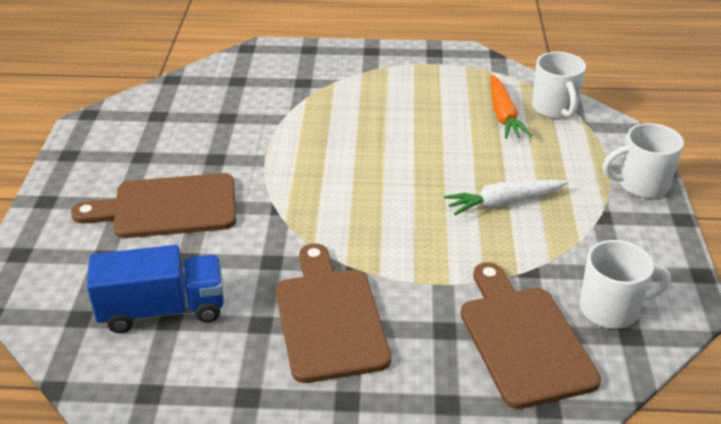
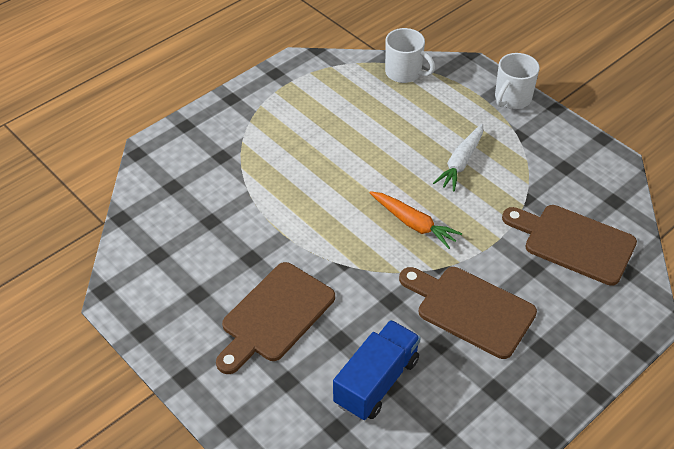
camera: 45 degrees left, 10 degrees up
orange carrot [490,75,532,139] -> orange carrot moved to [370,191,462,249]
white mug [580,240,671,329] -> none

